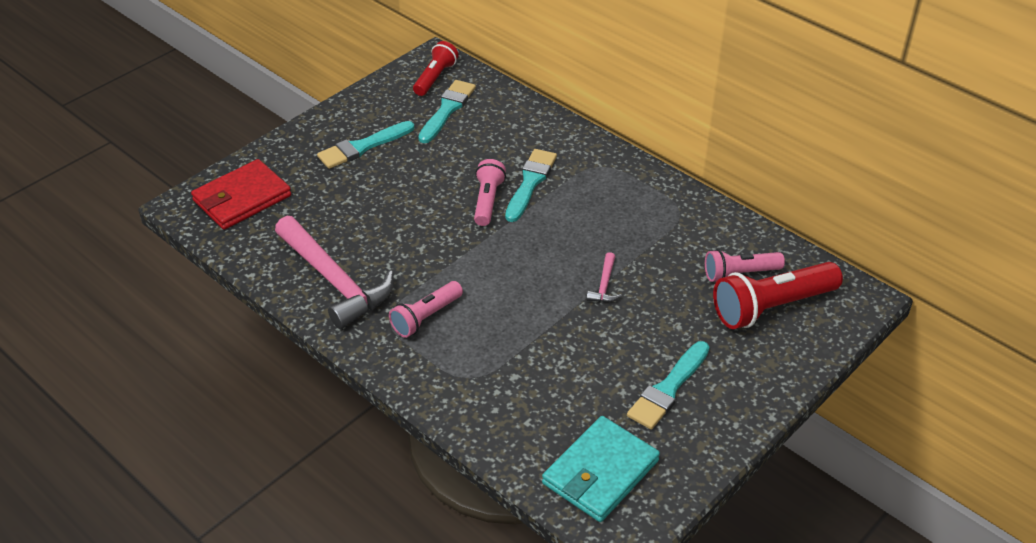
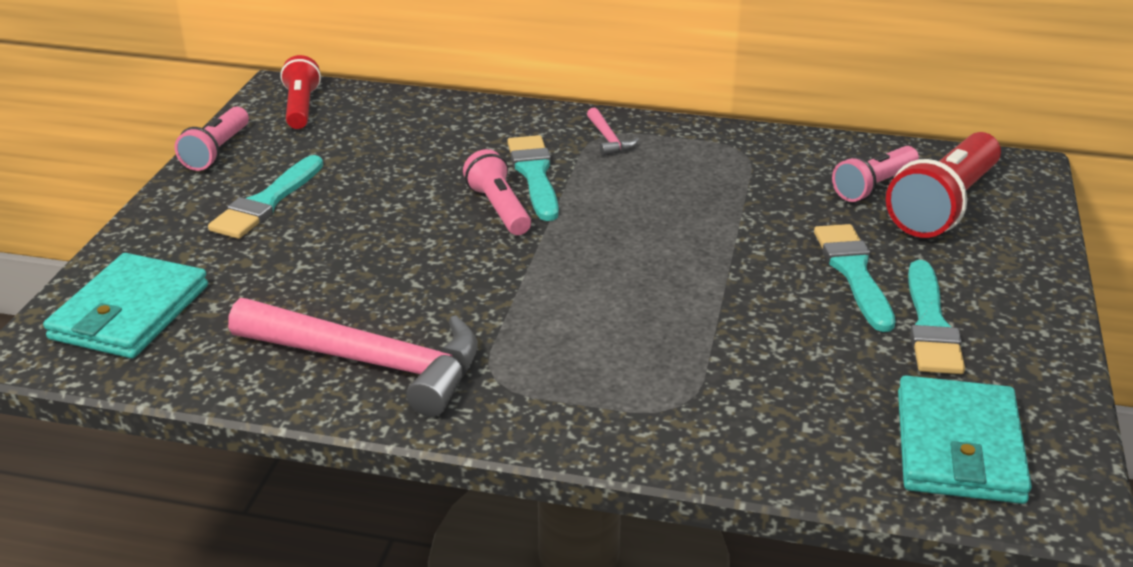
camera: 30 degrees left, 10 degrees down
red wallet [191,159,291,230] -> turquoise wallet [43,253,208,358]
pink flashlight [389,281,463,338] -> pink flashlight moved to [175,107,249,171]
turquoise brush [418,80,476,143] -> turquoise brush moved to [814,224,895,332]
pink hammer [586,252,622,303] -> pink hammer moved to [587,107,639,156]

